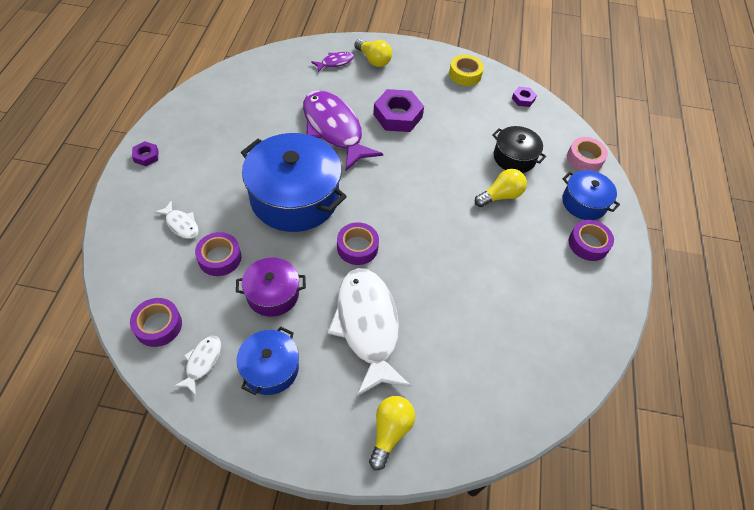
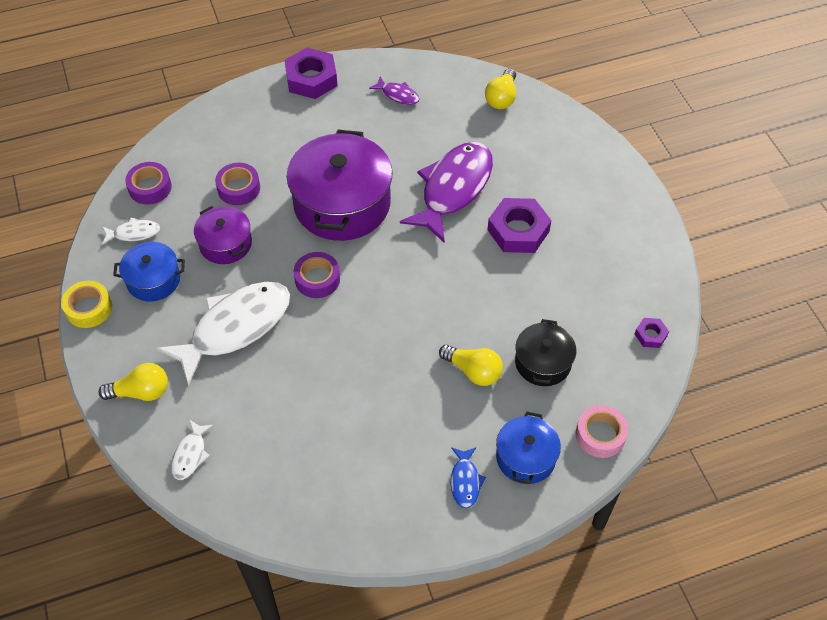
camera: 65 degrees right, 0 degrees up
purple nut [132,141,158,166] -> purple nut [285,48,338,99], size x2.03
white fish [154,201,199,239] -> white fish moved to [171,420,213,480]
blue pot [241,133,347,232] -> purple pot [287,130,393,241]
purple fish [311,52,354,72] -> purple fish moved to [369,76,420,105]
yellow light bulb [354,39,392,67] -> yellow light bulb moved to [485,68,516,109]
yellow tape [449,55,484,86] -> yellow tape moved to [61,281,112,328]
purple tape [569,220,614,261] -> blue fish [451,447,486,509]

